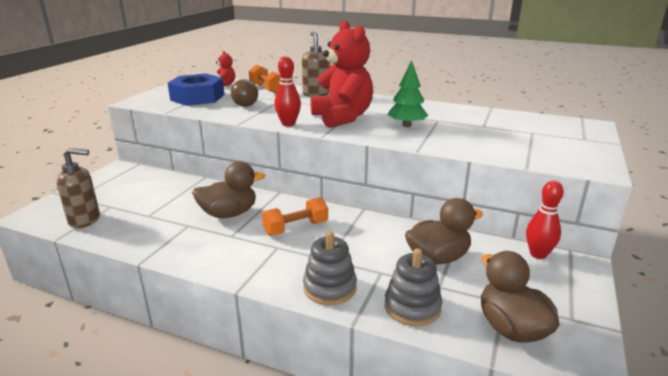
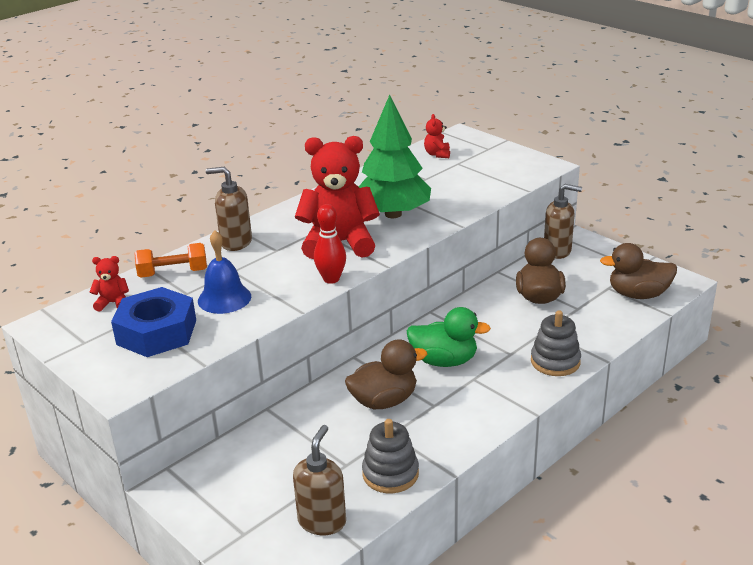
camera: 65 degrees left, 5 degrees up
brown duck [192,161,265,218] -> brown duck turned 60 degrees clockwise [345,339,427,409]
brown light bulb [231,79,258,107] -> blue bell [198,230,251,314]
orange dumbbell [262,197,328,236] -> green duck [407,307,491,367]
grey stacking toy [385,248,442,326] -> grey stacking toy moved to [362,419,419,493]
green tree [388,60,428,127] -> green tree [359,95,431,218], size x1.74
red bowling pin [526,180,564,259] -> brown soap dispenser [544,184,582,259]
none -> red teddy bear [424,114,450,158]

